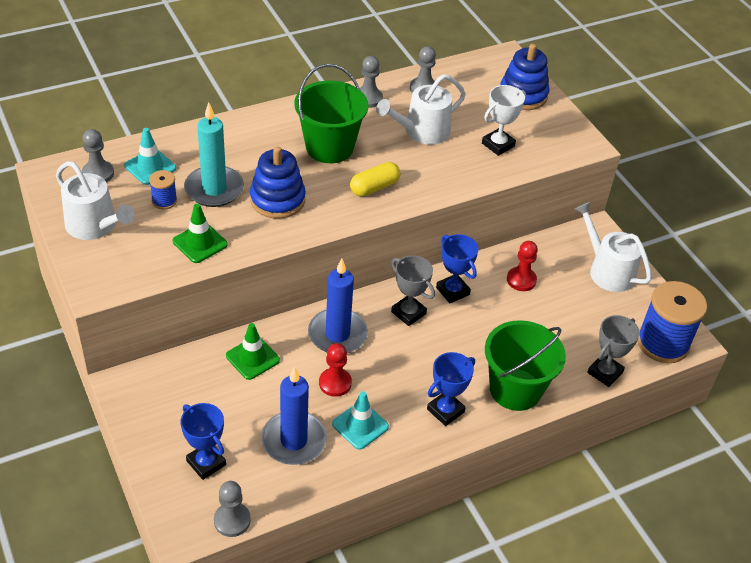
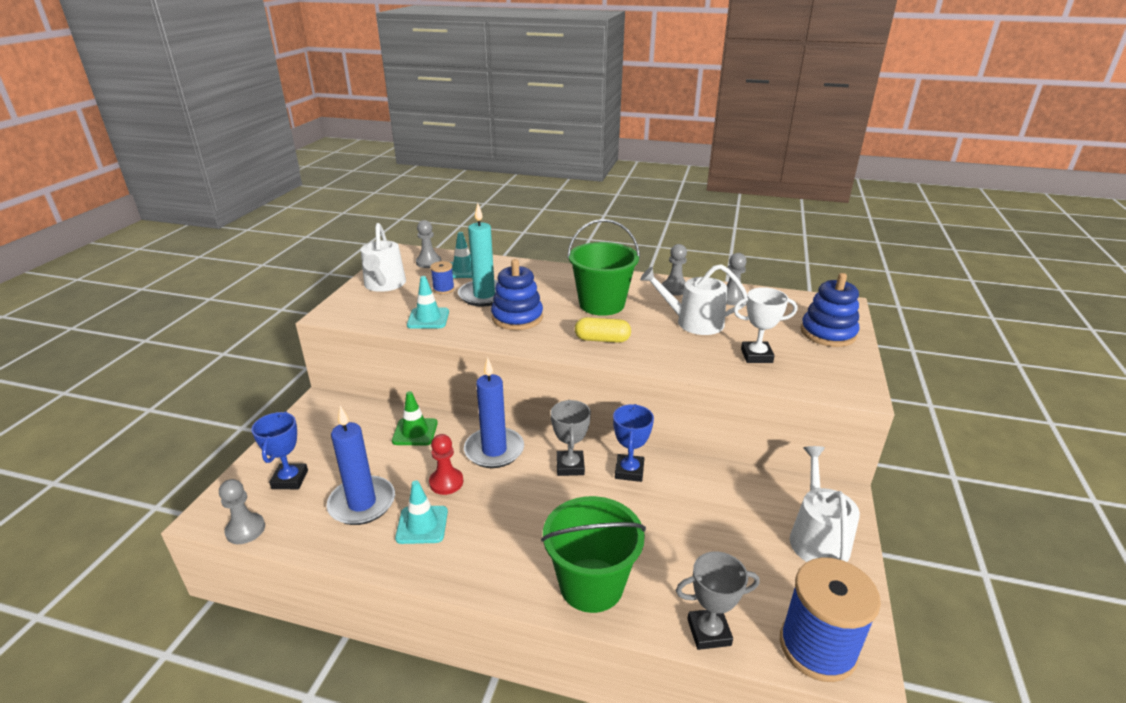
camera: 45 degrees right, 15 degrees down
green traffic cone [173,204,228,263] -> turquoise traffic cone [407,276,449,329]
blue trophy [427,352,475,426] -> none
red pawn [507,241,538,291] -> none

